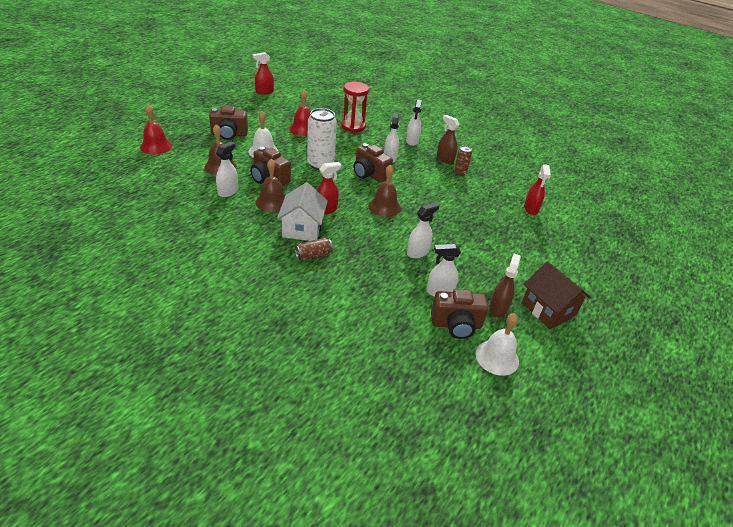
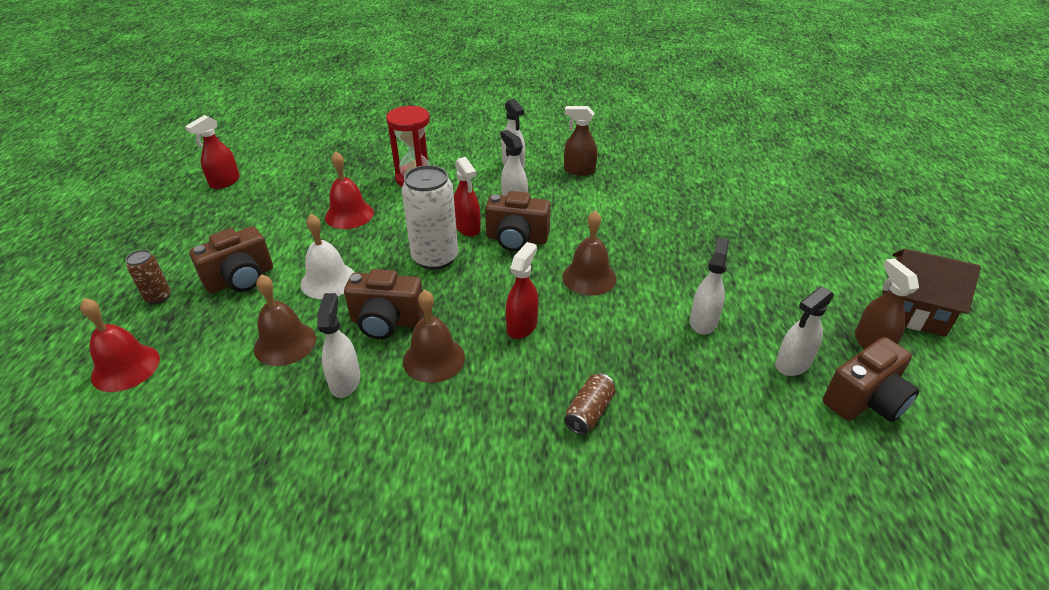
camera: 30 degrees left, 0 degrees up
white house [277,182,328,241] -> none
brown can [454,146,472,176] -> brown can moved to [126,250,171,304]
white bell [476,313,519,376] -> none
red spray bottle [524,164,551,215] -> red spray bottle moved to [454,157,481,237]

